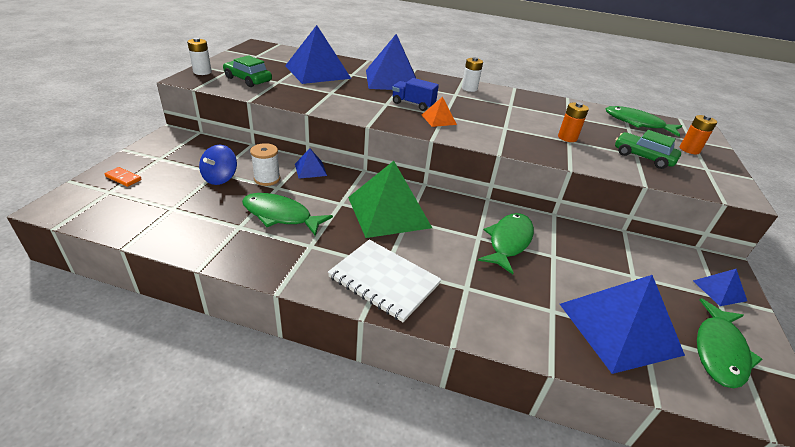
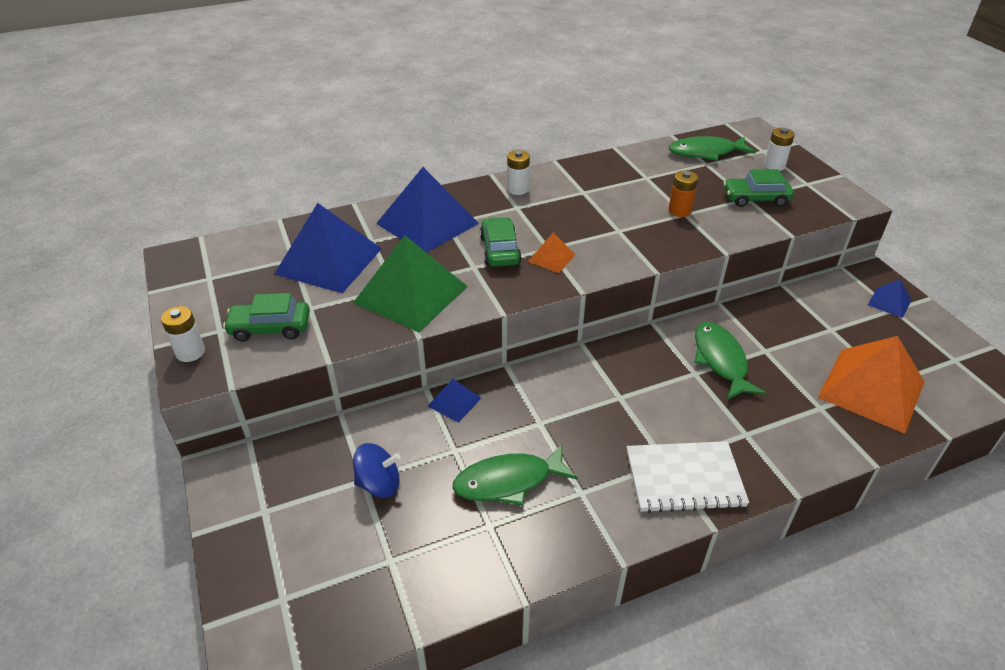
camera: 35 degrees left, 5 degrees up
orange domino [105,167,142,187] -> none
blue spinning top [199,145,237,185] -> blue spinning top turned 75 degrees counterclockwise [353,443,400,498]
white spool [250,143,280,186] -> none
green pyramid [348,161,432,238] -> green pyramid moved to [353,235,468,332]
blue truck [392,78,439,111] -> green car [480,217,522,267]
blue pyramid [560,275,685,374] -> orange pyramid [818,336,925,434]
orange battery [680,115,717,154] -> white battery [764,128,795,171]
green fish [697,298,763,388] -> none

